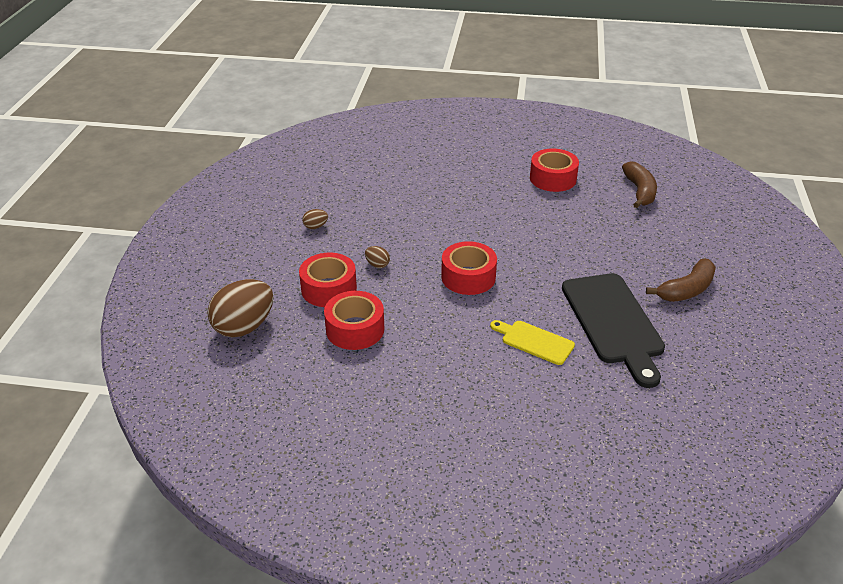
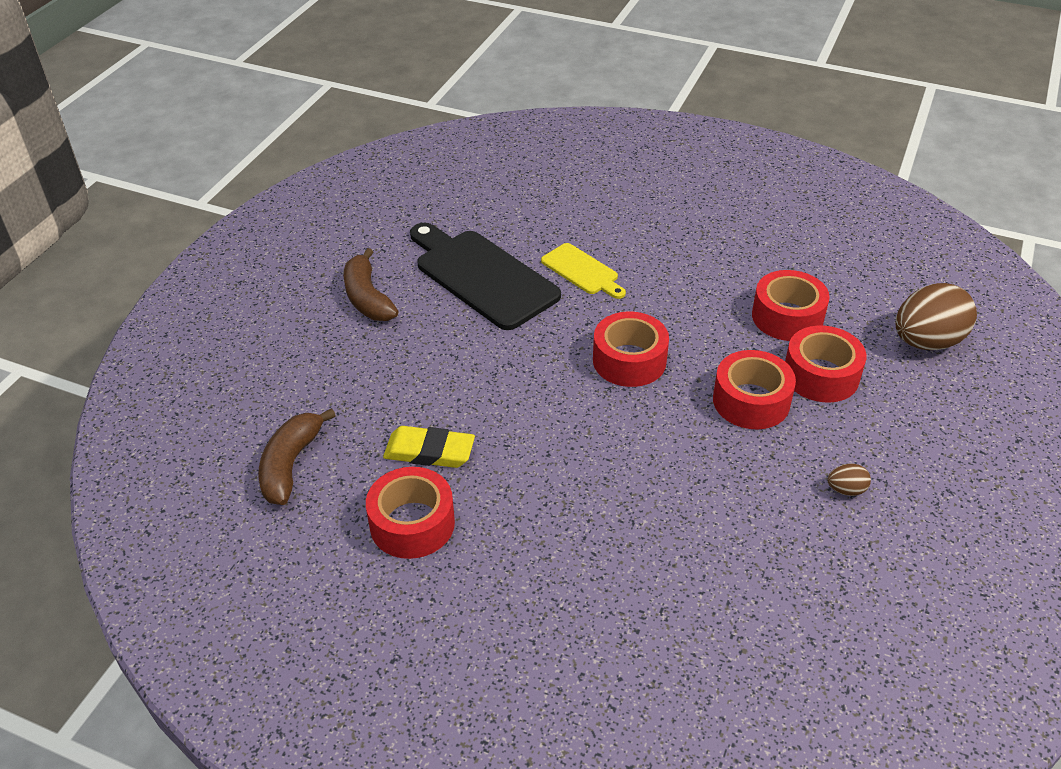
camera: 165 degrees left, 5 degrees up
brown egg [365,246,390,268] -> red tape [713,350,796,429]
black cutting board [562,273,665,388] -> black cutting board turned 45 degrees counterclockwise [410,223,561,330]
brown banana [646,259,716,302] -> brown banana turned 90 degrees counterclockwise [344,248,398,321]
none -> yellow eraser [383,426,475,468]

